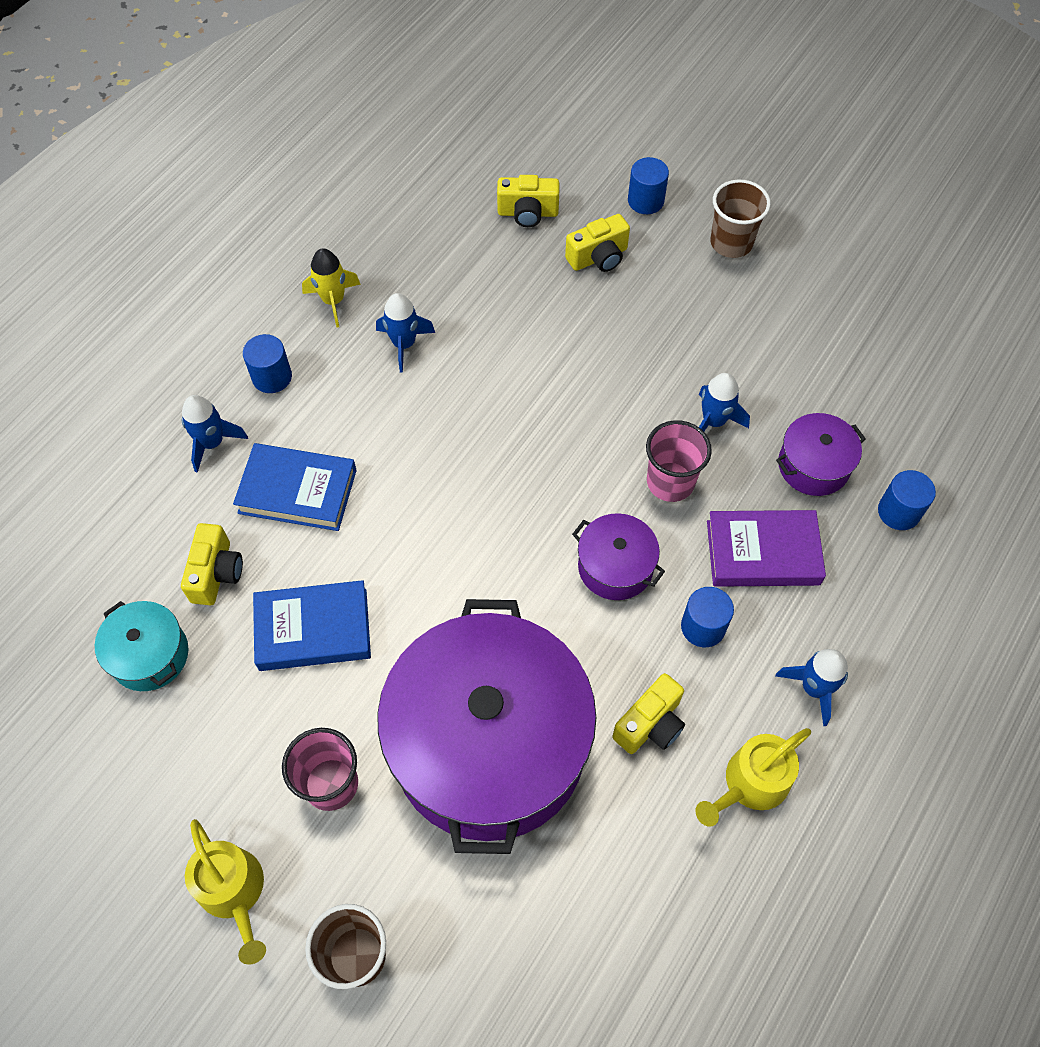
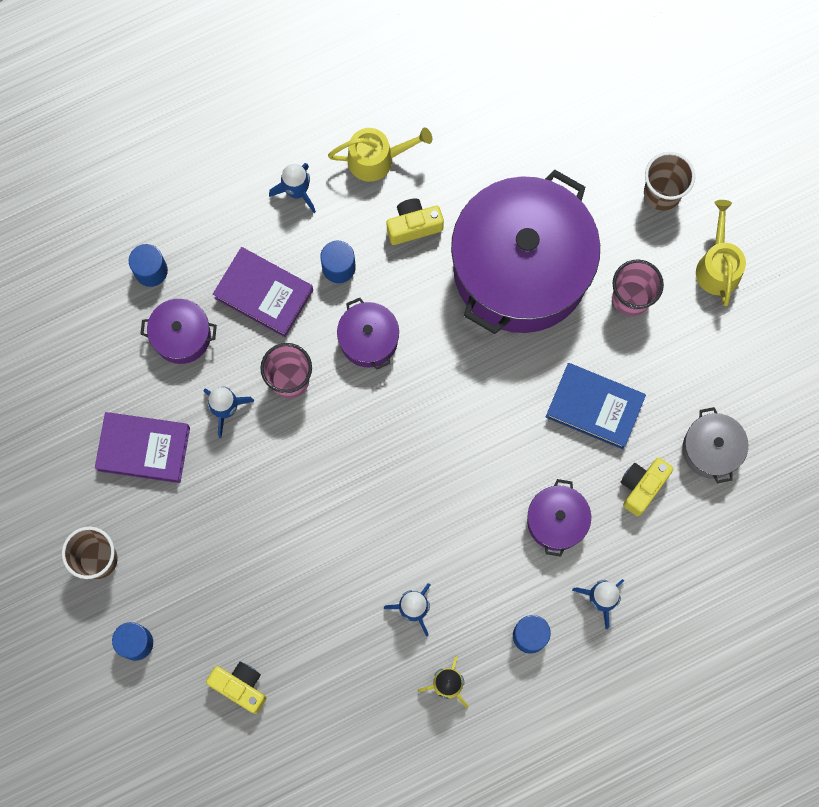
camera: 150 degrees left, 15 degrees up
turquoise pot [95,601,188,691] -> grey pot [682,407,748,483]
blue book [233,443,357,531] -> purple pot [527,479,591,557]
yellow camera [565,214,630,272] -> none
none -> purple book [95,412,190,483]

